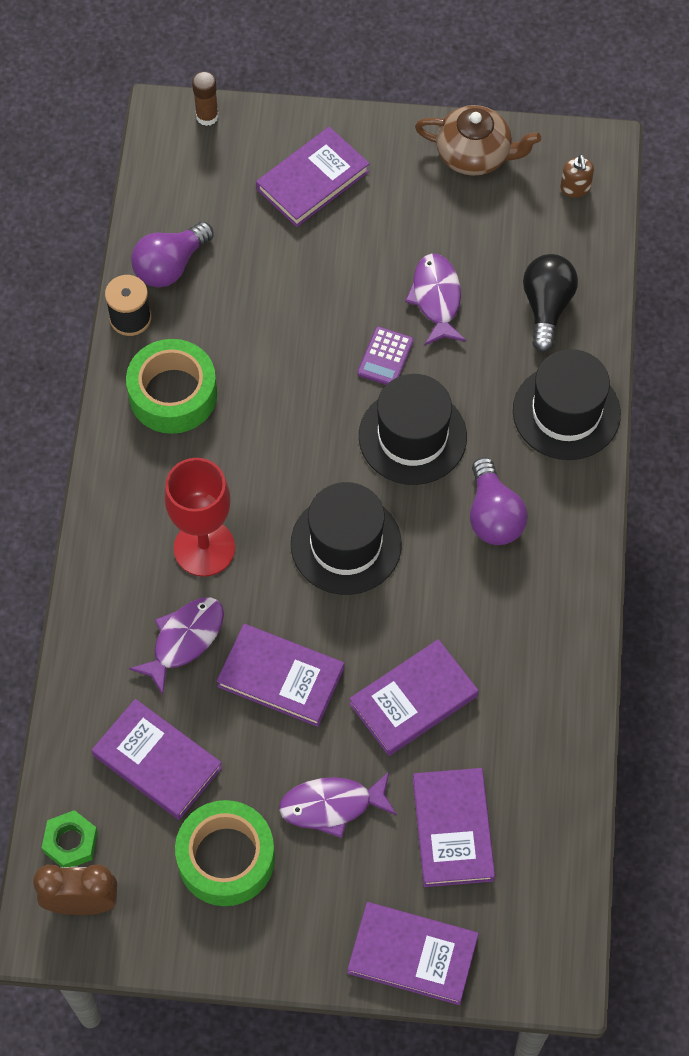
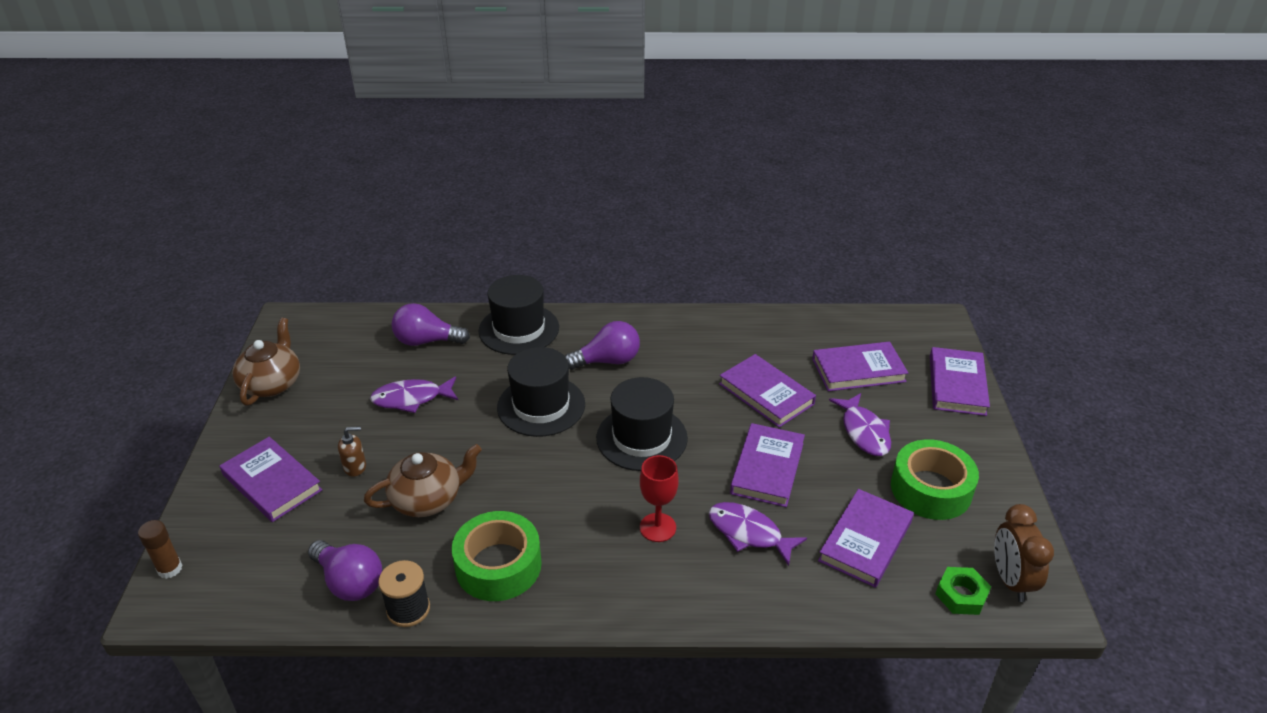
camera: 95 degrees left, 25 degrees down
red goblet [164,458,235,577] -> red goblet [640,455,679,542], size x0.66
purple calculator [357,326,414,385] -> none
black light bulb [523,254,578,352] -> purple light bulb [391,303,470,346]
brown soap dispenser [560,155,594,198] -> brown soap dispenser moved to [338,426,366,476]
none -> brown teapot [364,444,482,517]

